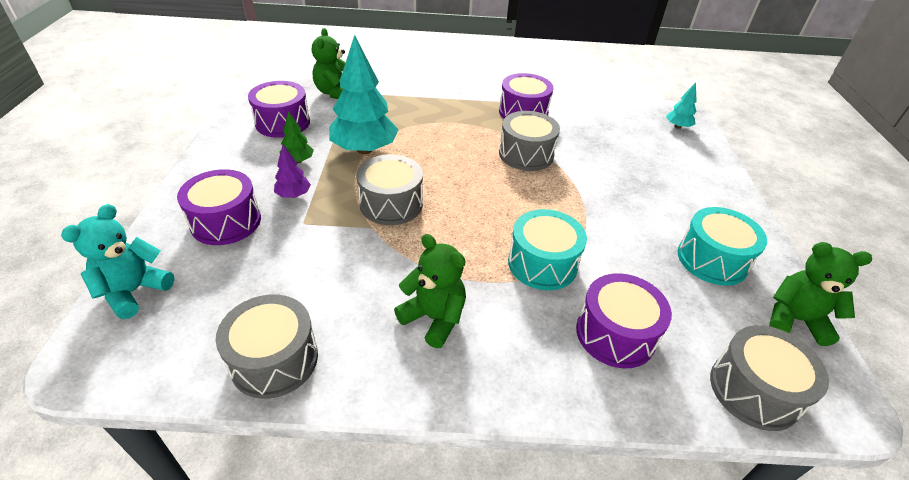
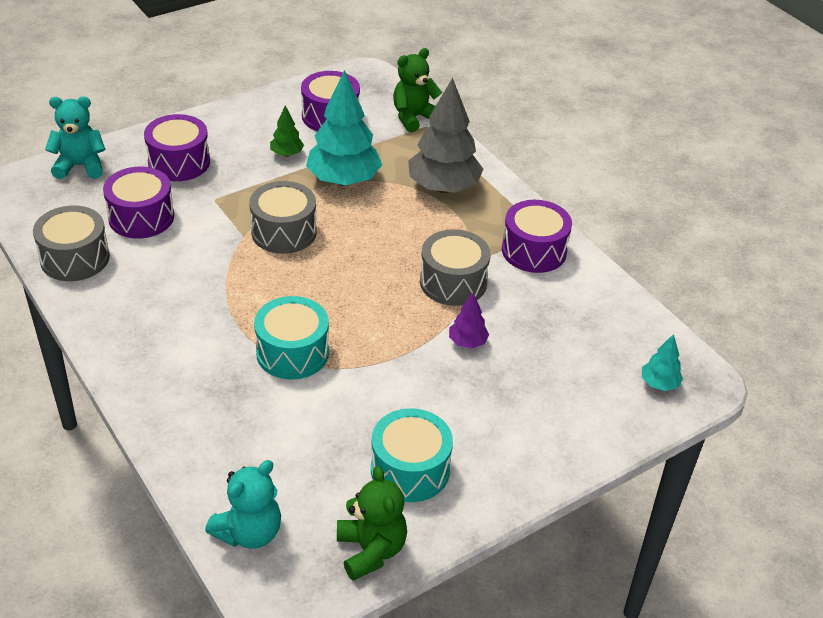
camera: 55 degrees right, 0 degrees up
purple tree [274,145,311,198] -> purple tree moved to [449,292,489,348]
green teddy bear [394,234,466,348] -> none
purple drum [576,273,672,368] -> purple drum moved to [103,167,174,239]
grey drum [710,325,829,431] -> turquoise teddy bear [205,460,281,549]
none -> grey tree [408,78,483,193]

